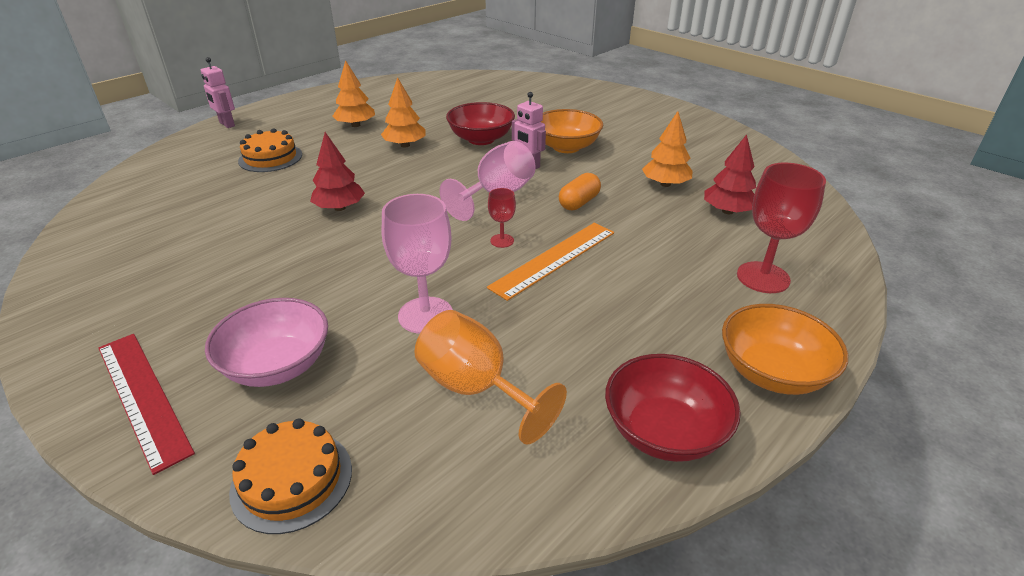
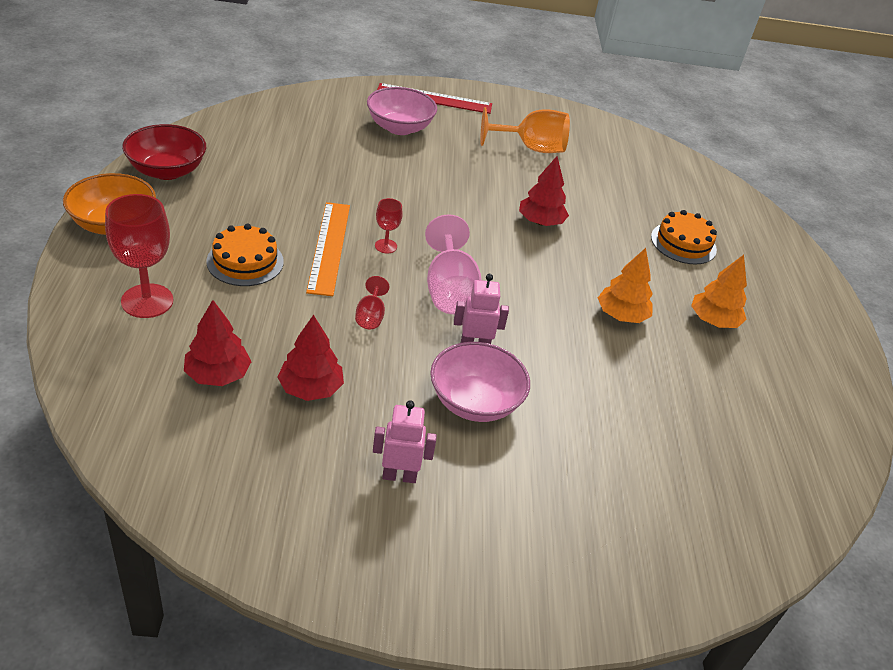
camera: 130 degrees right, 5 degrees up
pink robot [201,57,235,128] -> pink robot moved to [373,400,437,483]
orange cake [229,418,352,534] -> orange cake moved to [206,224,284,286]
pink goblet [382,194,453,334] -> none
orange goblet [414,310,567,444] -> orange goblet moved to [480,107,570,153]
red bowl [446,102,515,145] -> none
orange bowl [541,109,603,153] -> pink bowl [430,342,530,422]
orange capsule [559,173,601,210] -> red goblet [355,276,389,329]
orange tree [642,111,692,187] -> red tree [277,315,344,401]

